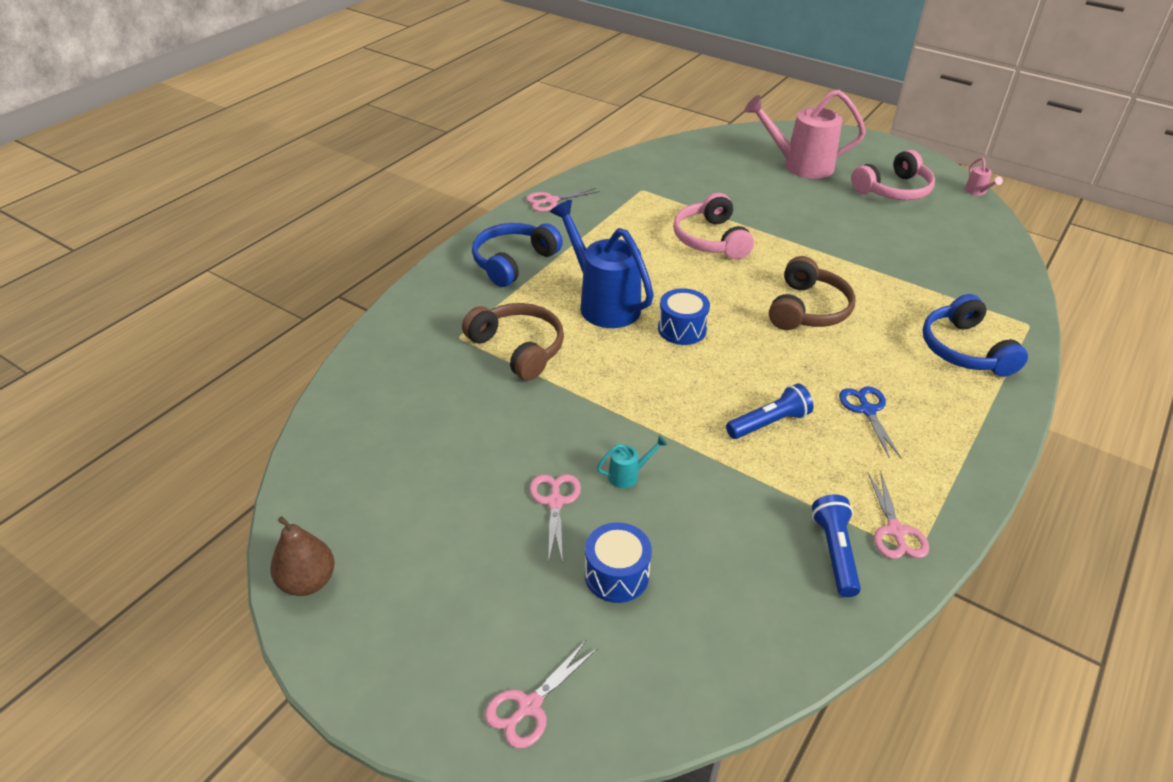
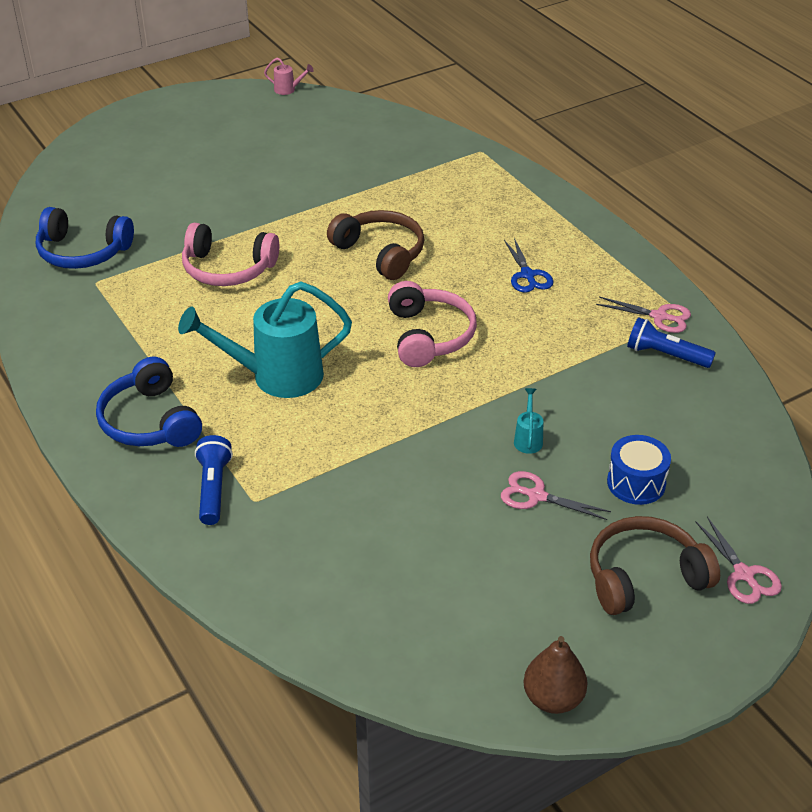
camera: 65 degrees left, 0 degrees up
brown headphones [462,303,564,381] -> brown headphones moved to [590,516,720,615]
pink scissors [526,188,600,212] -> none
blue watering can [550,200,654,328] -> turquoise watering can [178,281,352,398]
blue drum [658,288,710,345] -> none
blue flashlight [726,383,814,439] -> blue flashlight moved to [195,435,233,525]
pink watering can [745,90,866,179] -> none
blue scissors [839,386,901,459] -> blue scissors turned 120 degrees counterclockwise [504,238,553,293]
pink headphones [851,150,935,200] -> pink headphones moved to [388,281,477,367]
blue headphones [922,294,1028,377] -> blue headphones moved to [36,207,134,269]

